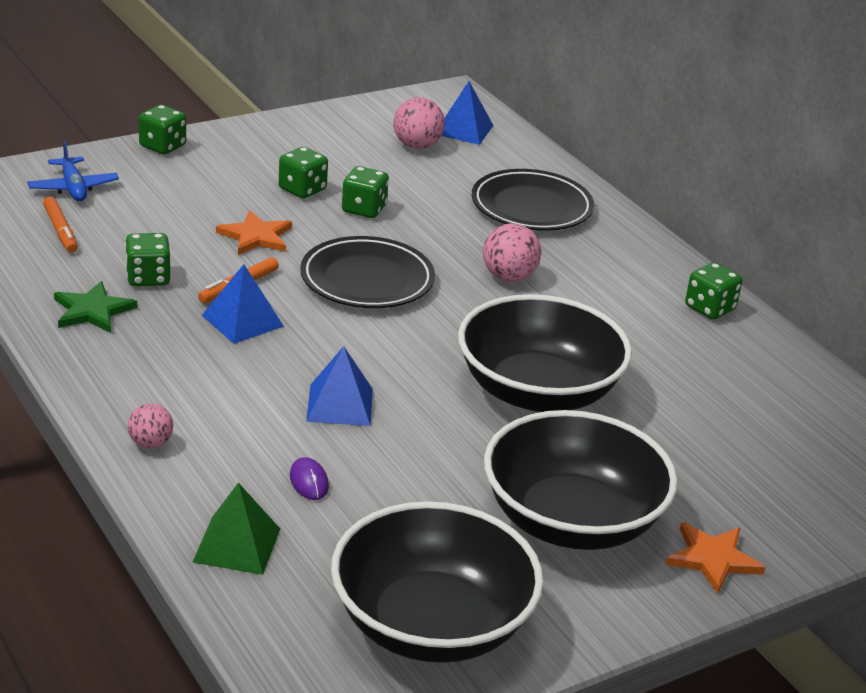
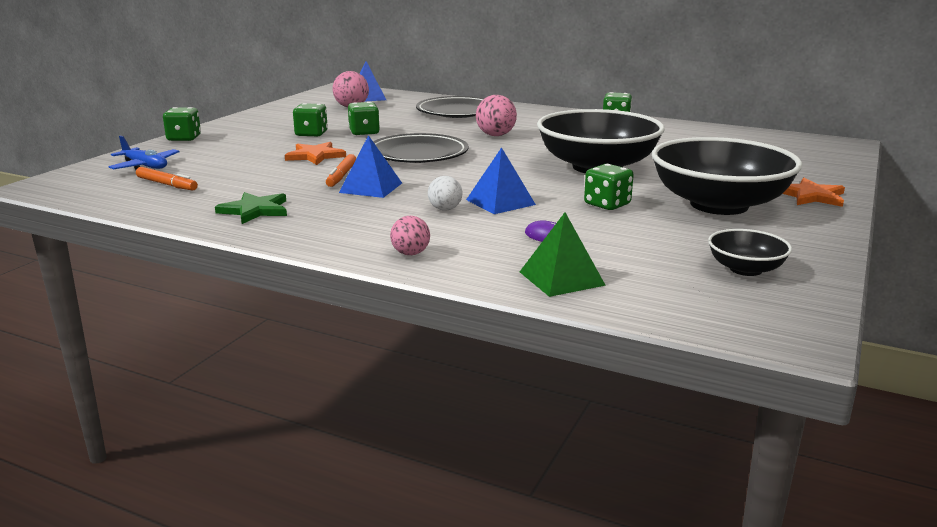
camera: 30 degrees left, 10 degrees down
green dice [125,233,171,286] -> green dice moved to [584,164,634,210]
black bowl [331,501,544,663] -> black bowl [708,229,792,276], size x0.46
none -> white ball [428,176,462,211]

